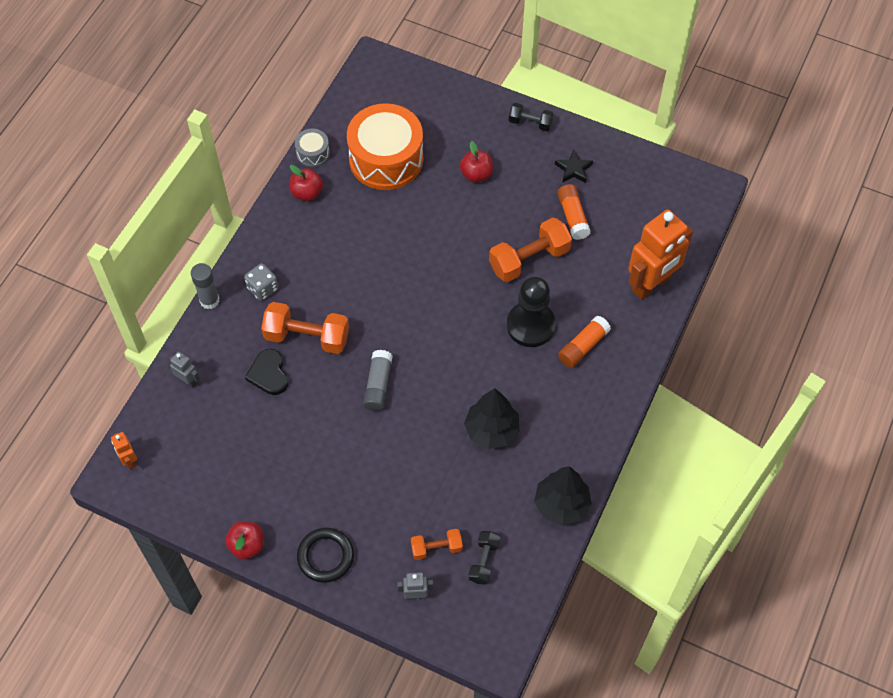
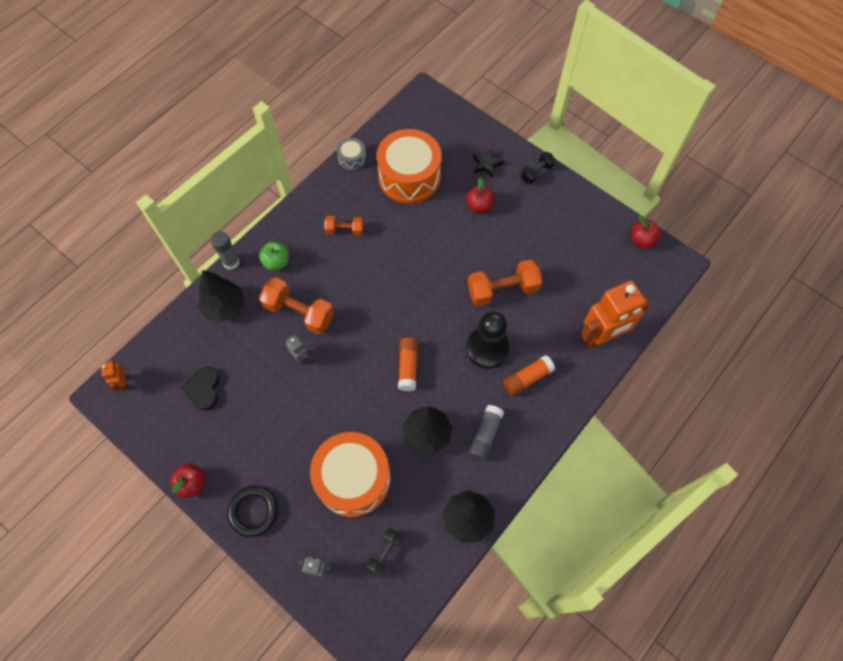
camera: 15 degrees right, 5 degrees up
grey robot [170,351,200,388] -> grey robot moved to [286,335,309,365]
grey dice [244,263,278,301] -> green apple [259,242,289,271]
black heart [245,349,288,395] -> black heart moved to [182,367,220,410]
red apple [289,165,323,201] -> red apple moved to [631,215,661,249]
grey glue stick [363,350,393,411] -> grey glue stick moved to [468,405,504,461]
orange dumbbell [411,529,463,560] -> orange dumbbell moved to [324,216,364,236]
black dumbbell [509,103,554,131] -> black dumbbell turned 75 degrees counterclockwise [521,152,556,184]
black star [555,150,593,183] -> black star moved to [473,149,504,177]
orange glue stick [557,184,591,240] -> orange glue stick moved to [398,337,418,391]
none -> black tree [198,270,244,322]
none -> orange drum [310,432,390,517]

